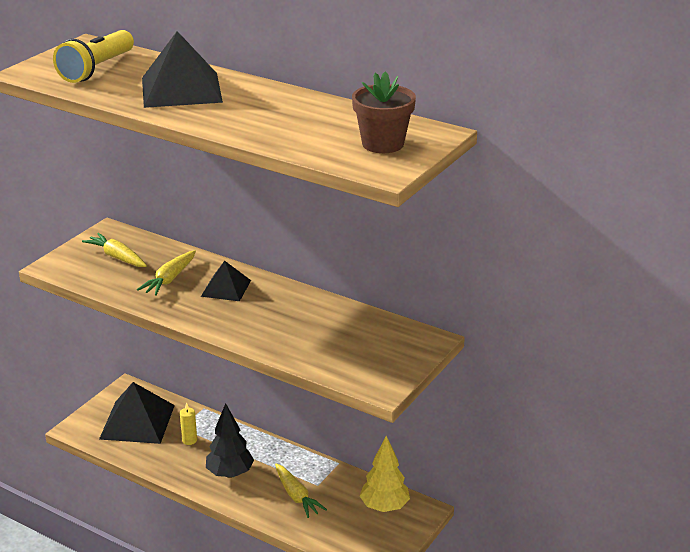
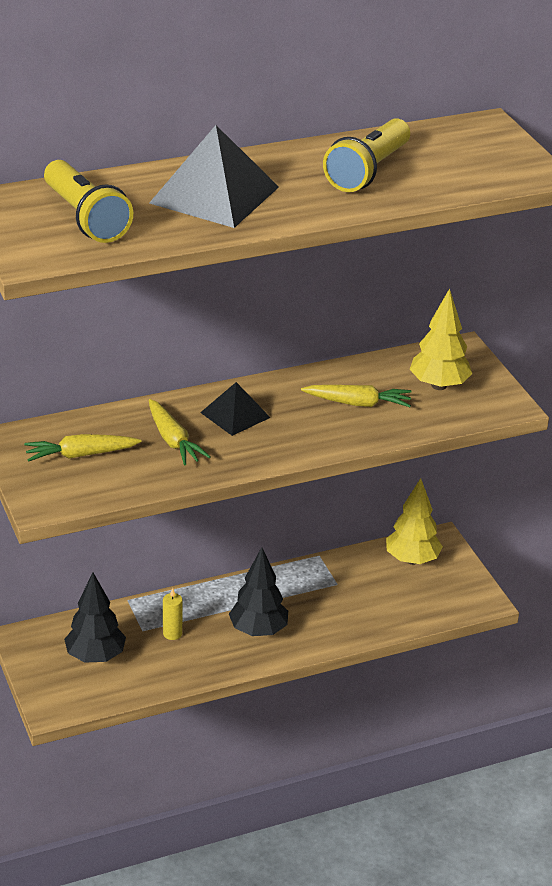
camera: 55 degrees left, 5 degrees up
black pyramid [99,382,175,444] -> black tree [64,573,126,663]
yellow carrot [275,463,327,518] -> yellow carrot moved to [301,385,412,407]
brown flower pot [352,71,416,153] -> none
none -> yellow flashlight [323,118,410,192]
none -> yellow tree [409,288,472,390]

